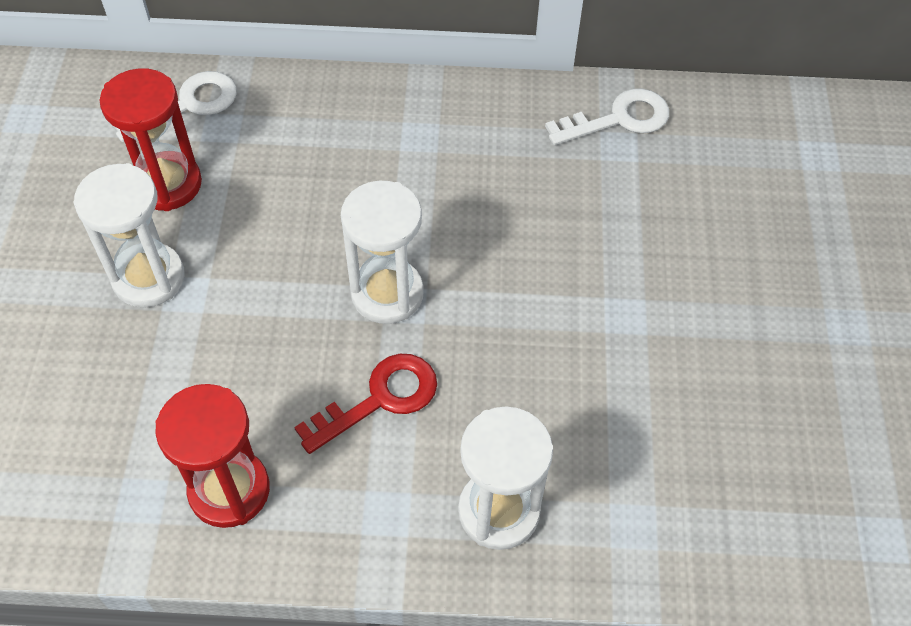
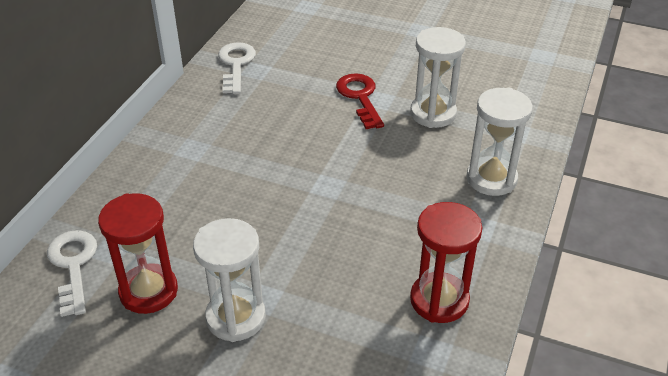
camera: 70 degrees left, 15 degrees down
red key [294,354,437,454] -> red key moved to [336,73,384,129]
white hourglass [341,181,424,324] -> white hourglass moved to [410,27,466,128]

